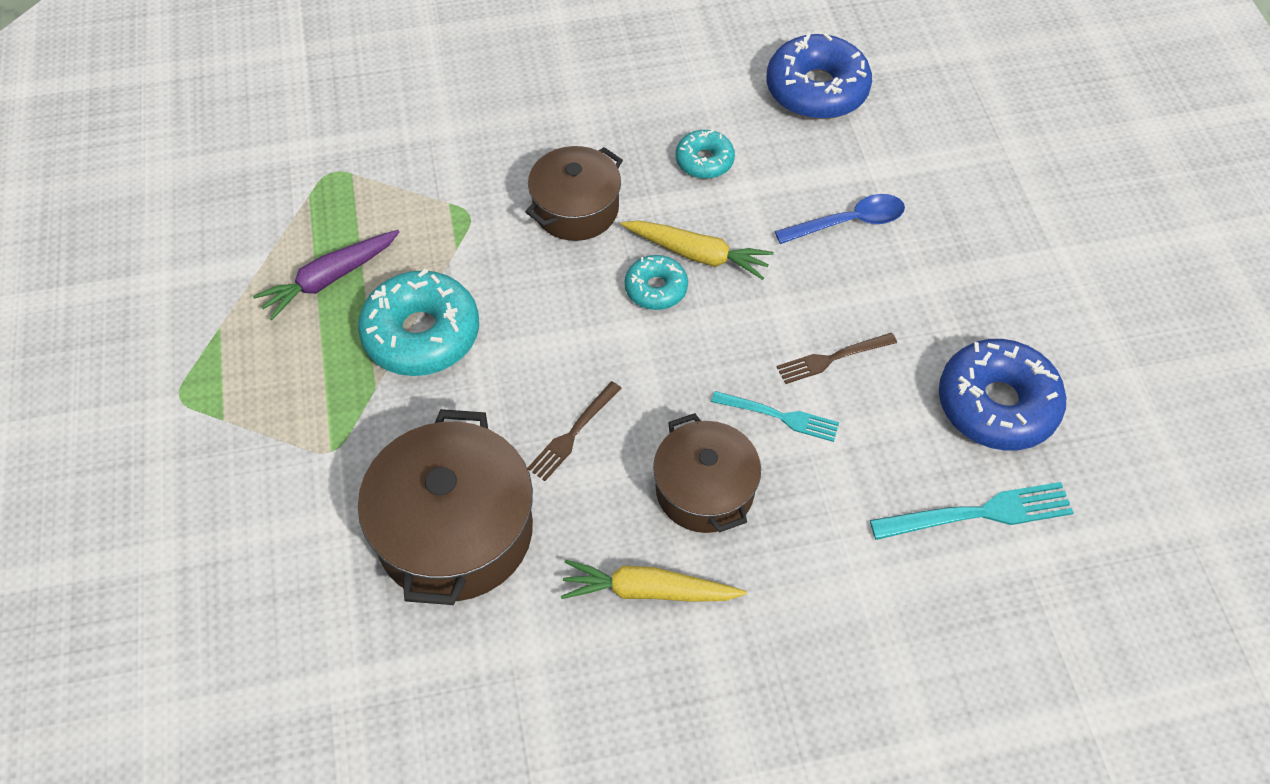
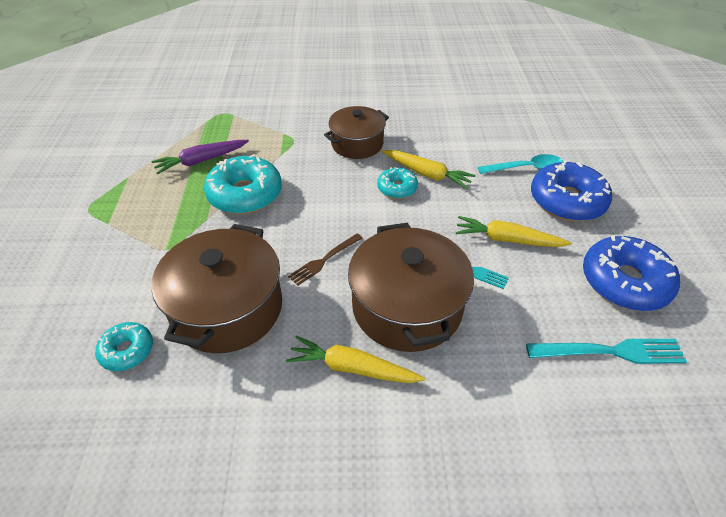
camera: 10 degrees right, 10 degrees down
brown pot [653,413,761,533] -> brown pot [348,223,474,352], size x1.56
turquoise donut [676,130,735,179] -> turquoise donut moved to [95,322,153,371]
blue donut [766,33,872,119] -> blue donut moved to [531,160,612,221]
blue spoon [775,194,905,244] -> turquoise spoon [478,154,563,174]
brown fork [777,333,897,384] -> yellow carrot [456,216,572,247]

